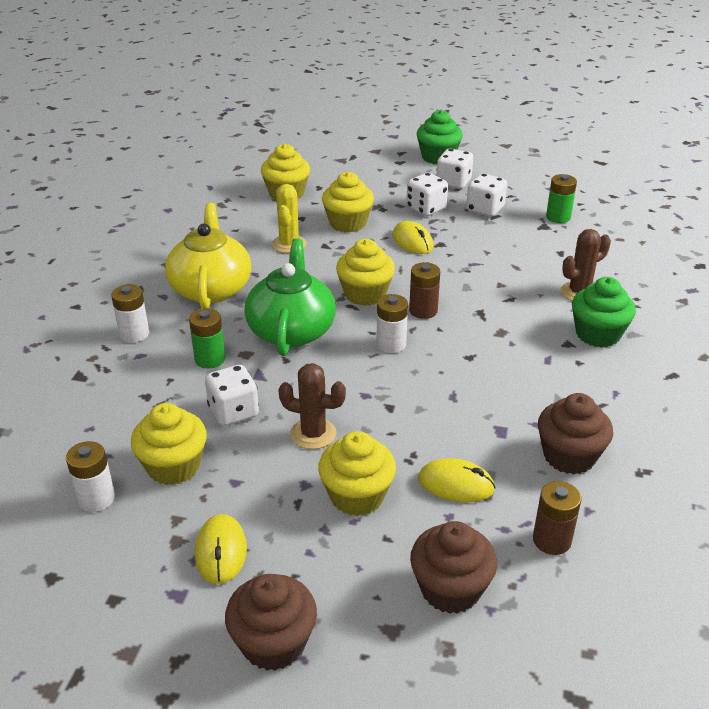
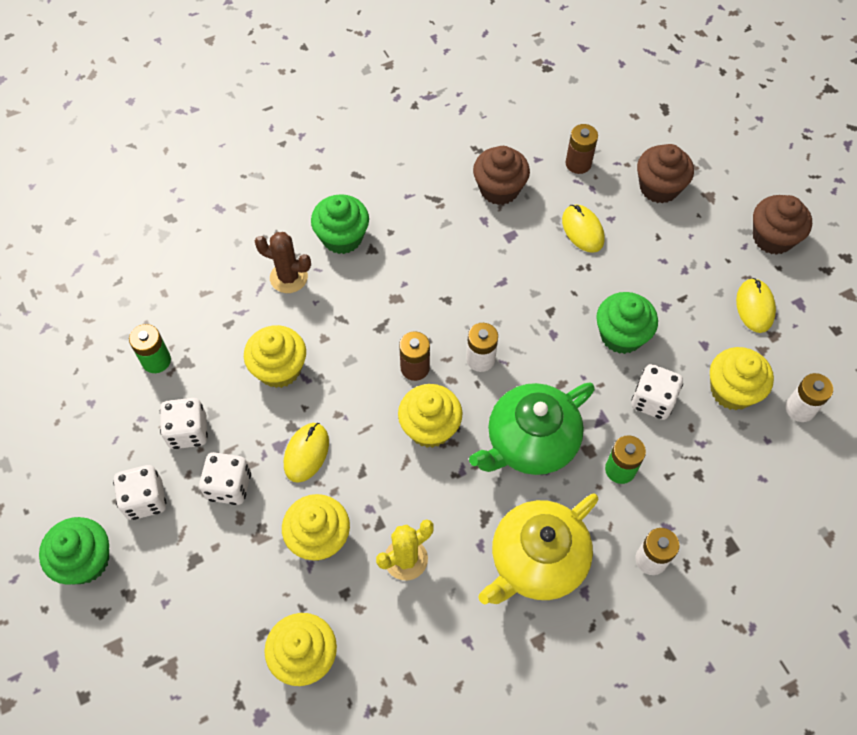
camera: 130 degrees left, 25 degrees up
yellow mouse [195,514,247,584] -> yellow mouse turned 45 degrees counterclockwise [736,278,776,333]
brown cactus [278,363,346,449] -> green cupcake [596,292,658,354]
yellow cupcake [318,431,396,516] -> yellow cupcake moved to [244,325,306,388]

